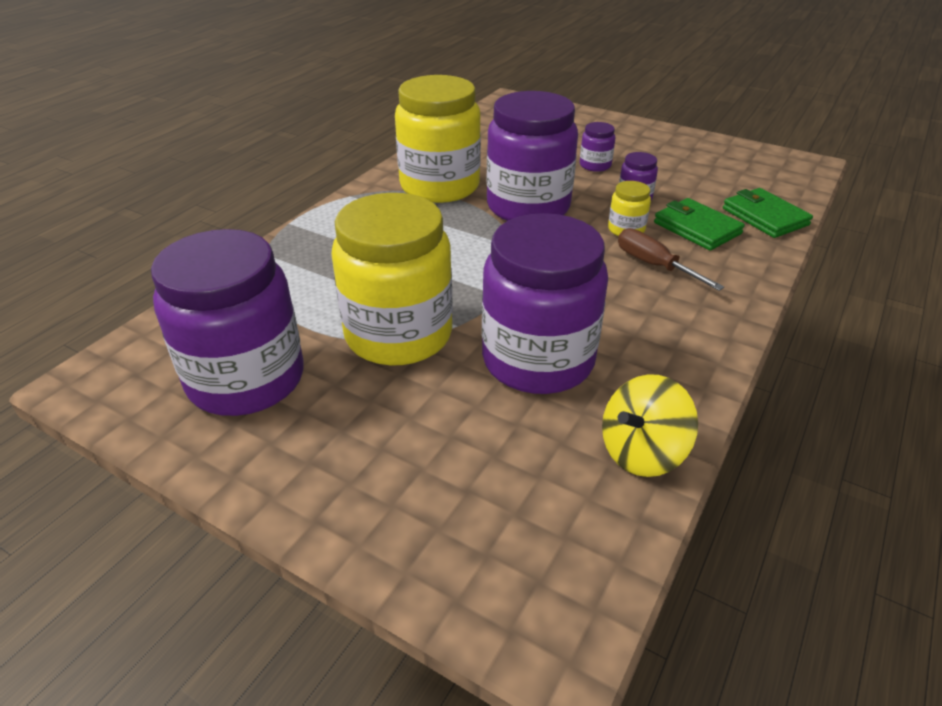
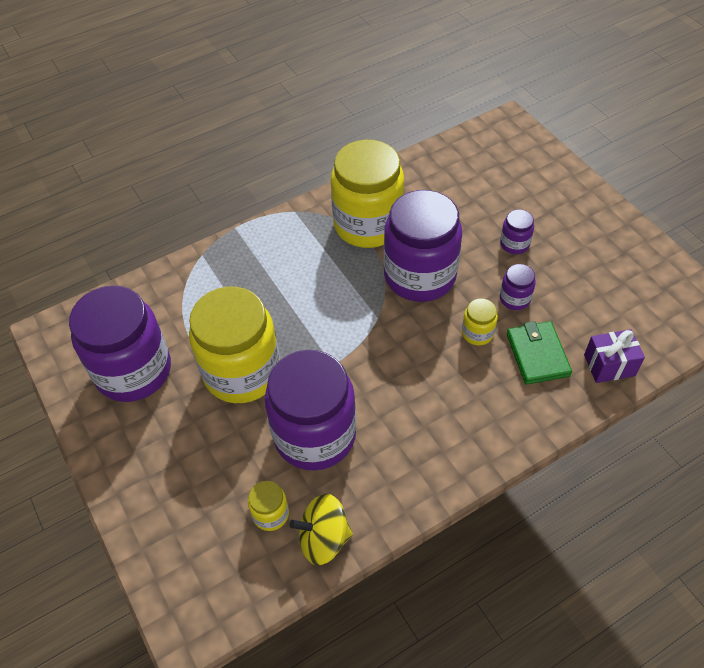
camera: 30 degrees right, 15 degrees up
brown screwdriver [618,228,724,291] -> none
green wallet [723,188,813,238] -> purple gift [584,329,645,383]
none -> yellow jar [248,481,289,531]

